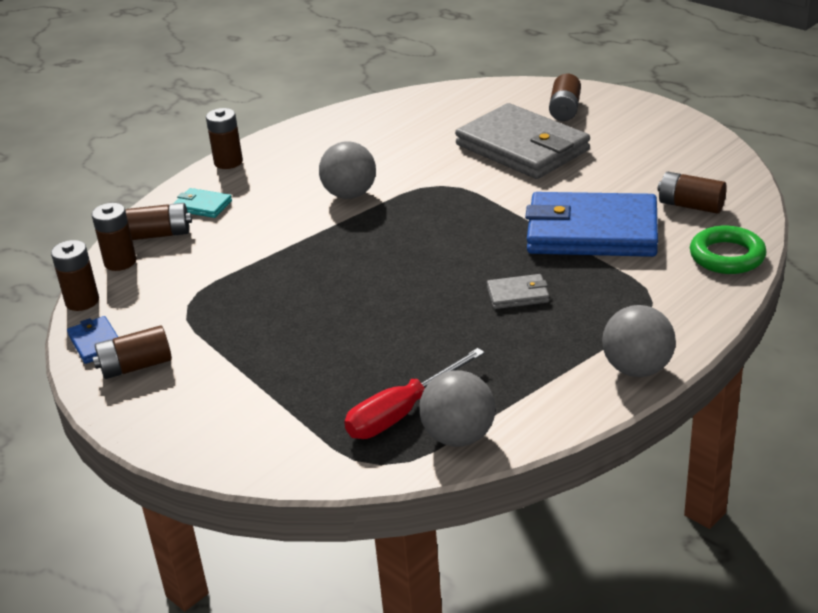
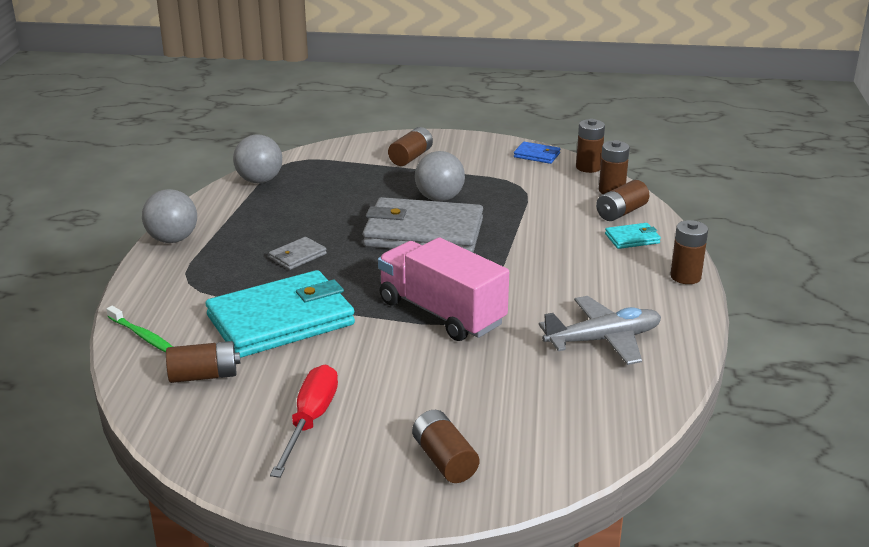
camera: 140 degrees right, 5 degrees down
brown battery [92,326,172,379] -> brown battery moved to [388,127,433,166]
grey ball [319,142,376,199] -> grey ball moved to [415,151,465,201]
red screwdriver [344,348,485,439] -> red screwdriver moved to [270,365,338,478]
grey wallet [455,103,590,179] -> grey wallet moved to [363,197,483,252]
blue wallet [525,192,658,257] -> turquoise wallet [206,270,355,358]
green ring [690,226,766,274] -> green toothbrush [106,306,173,352]
none -> pink truck [378,237,509,341]
none -> grey plane [539,296,661,365]

